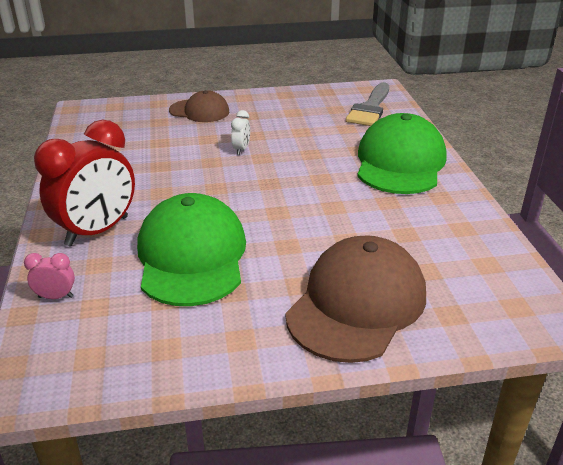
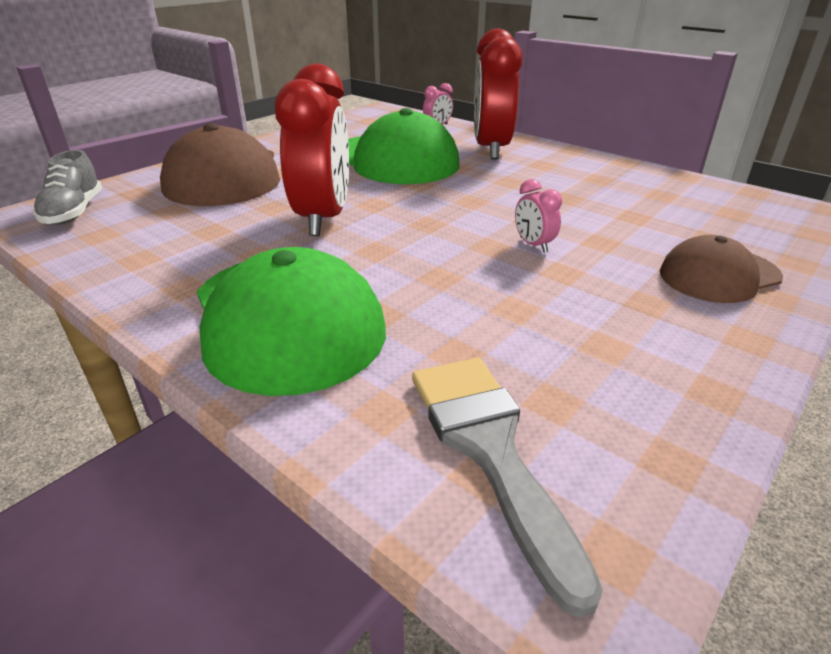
camera: 140 degrees right, 0 degrees up
white clock [231,110,250,155] -> pink clock [515,179,562,253]
none -> grey shoe [33,150,102,225]
none -> red clock [274,63,349,236]

